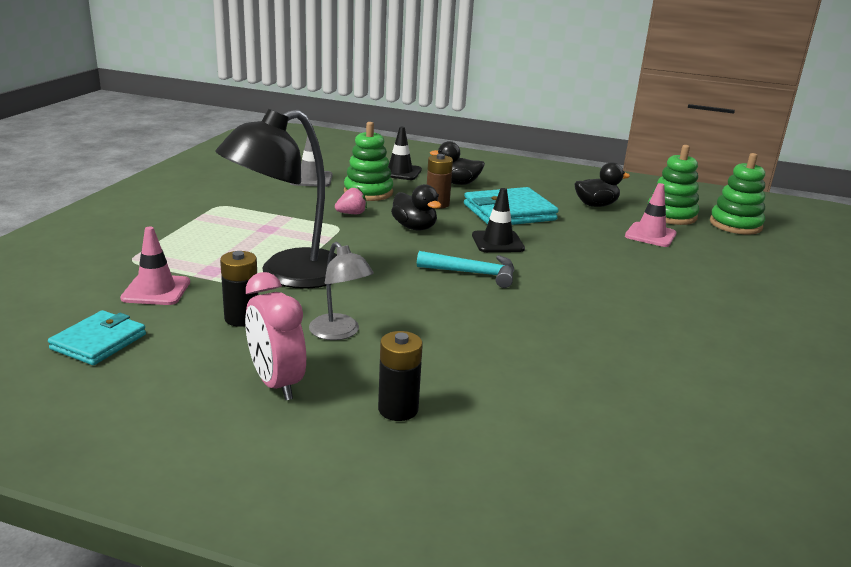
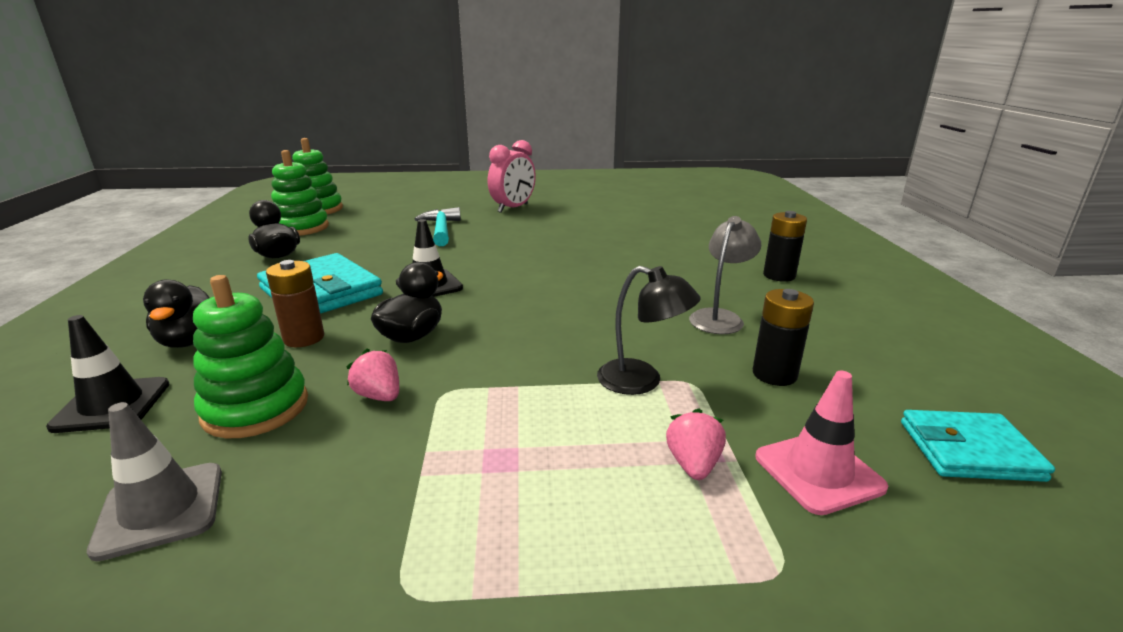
camera: 110 degrees left, 0 degrees up
black lamp [215,109,337,289] -> black lamp [597,266,701,395], size x0.51
pink clock [245,272,306,400] -> pink clock moved to [488,140,536,213]
turquoise hammer [417,251,514,288] -> turquoise hammer moved to [414,207,461,246]
pink traffic cone [625,183,677,247] -> none
none -> pink strawberry [666,409,726,480]

